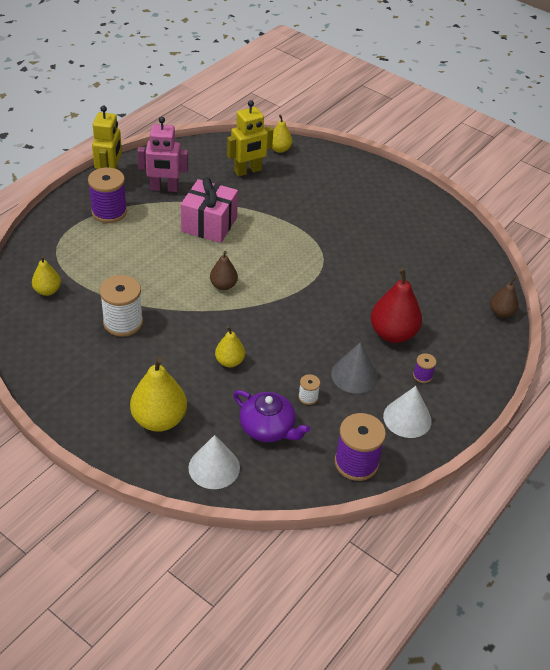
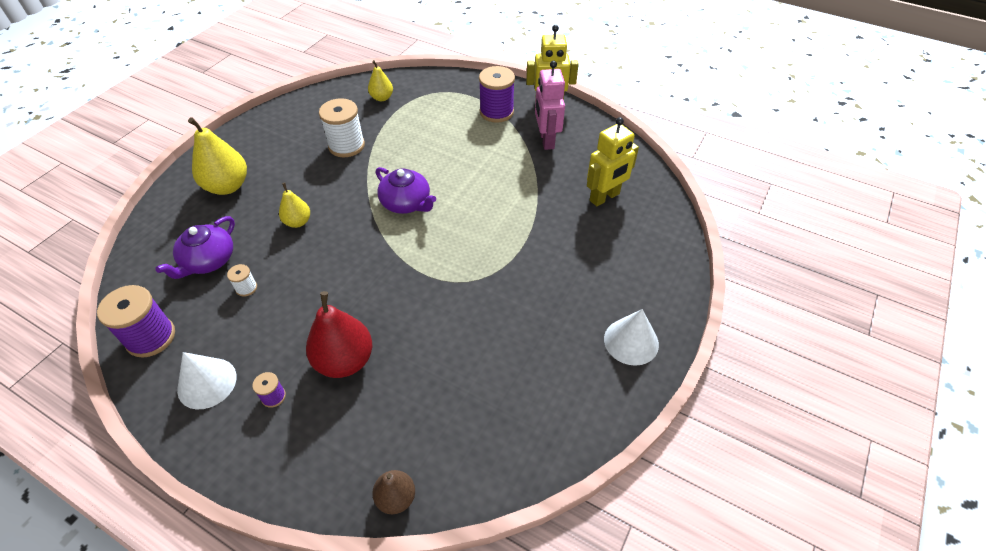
camera: 85 degrees right, 5 degrees up
pink gift [181,177,238,243] -> none
white cone [188,435,240,489] -> white cone moved to [604,309,659,366]
brown pear [210,251,238,290] -> purple teapot [376,167,436,214]
yellow robot [227,100,273,176] -> yellow robot turned 90 degrees counterclockwise [587,117,639,206]
yellow pear [272,115,292,153] -> none
grey cone [331,342,378,394] -> none

